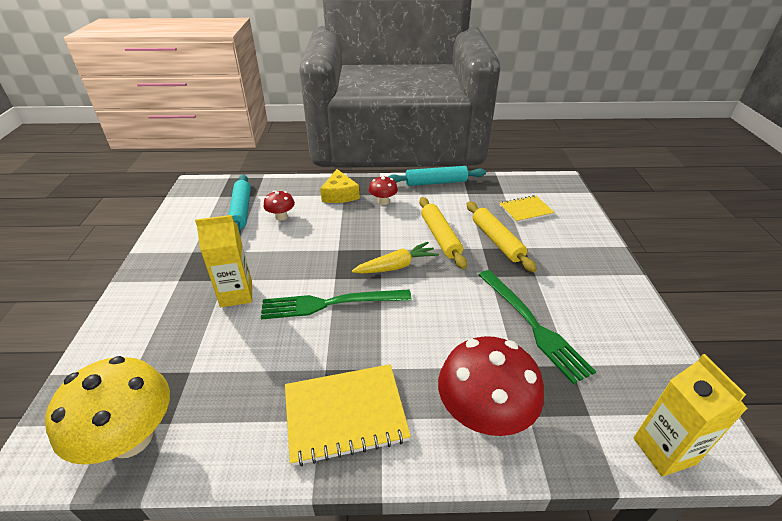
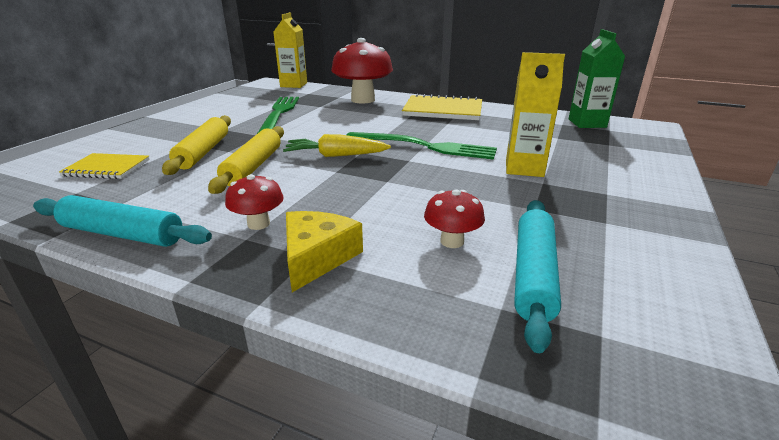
camera: 155 degrees left, 10 degrees down
yellow mushroom [45,356,170,465] -> green carton [569,29,625,128]

